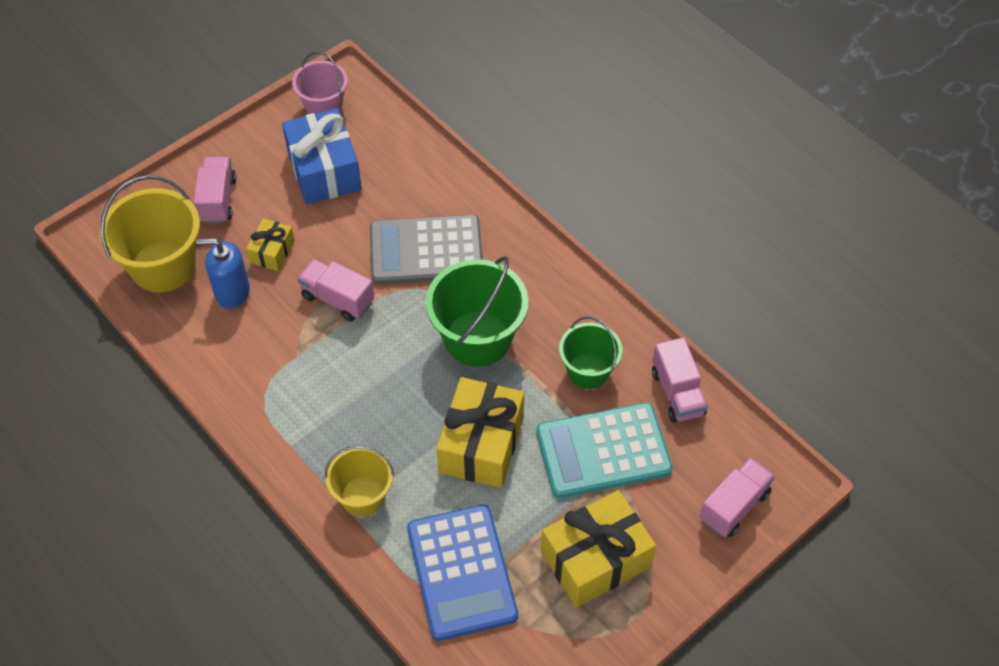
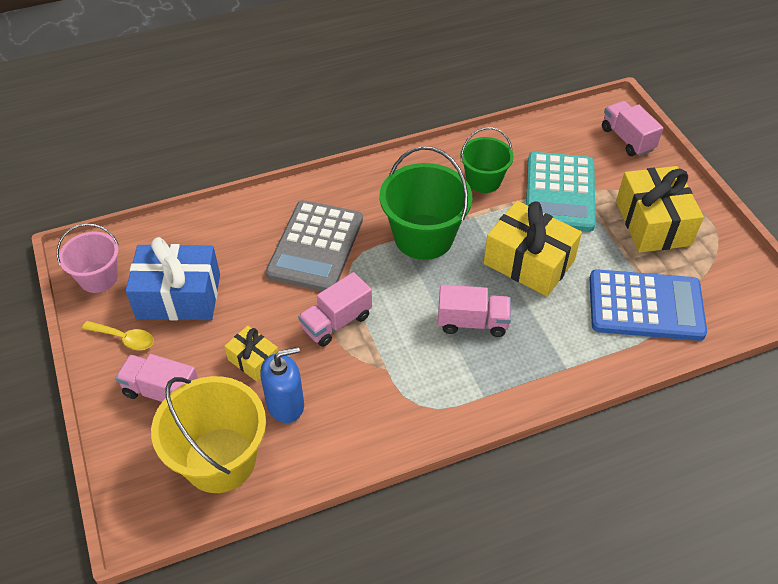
camera: 70 degrees left, 5 degrees down
blue soap dispenser [197,238,250,309] -> blue soap dispenser turned 135 degrees counterclockwise [260,347,304,423]
yellow bucket [325,446,394,516] -> none
pink truck [652,337,708,423] -> pink truck moved to [438,285,511,337]
none -> yellow spoon [82,321,154,350]

